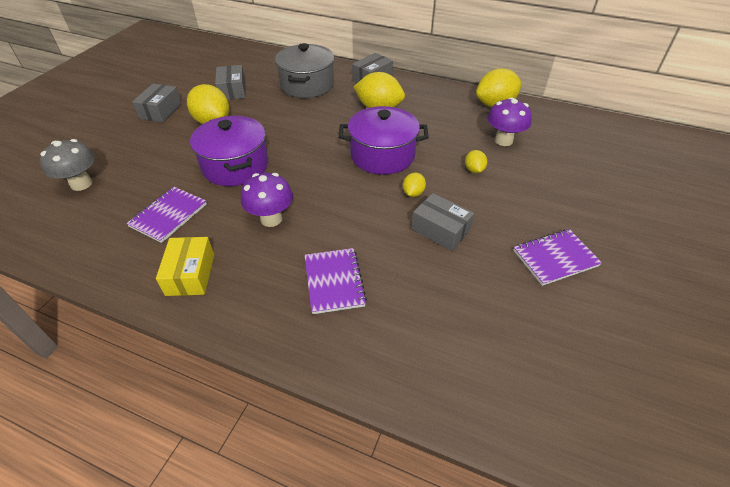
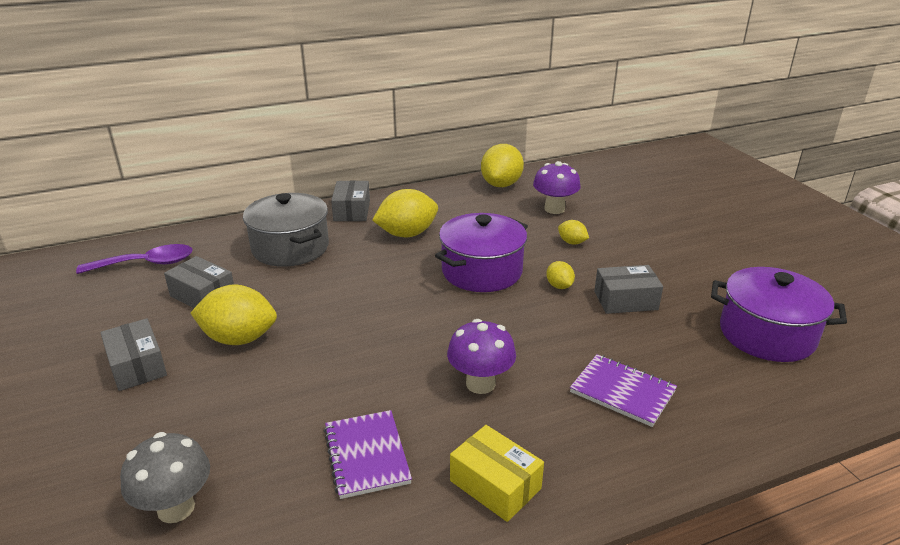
camera: 45 degrees left, 15 degrees down
purple pot [190,116,268,186] -> purple pot moved to [711,267,847,362]
purple notebook [513,229,602,286] -> none
none -> purple spoon [76,244,193,274]

